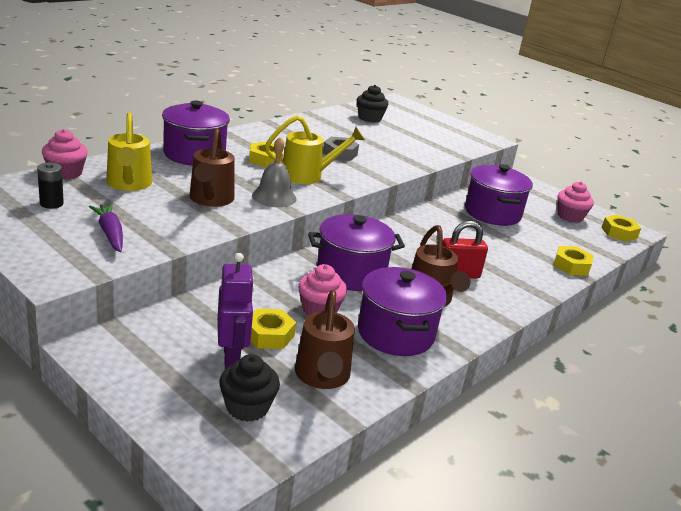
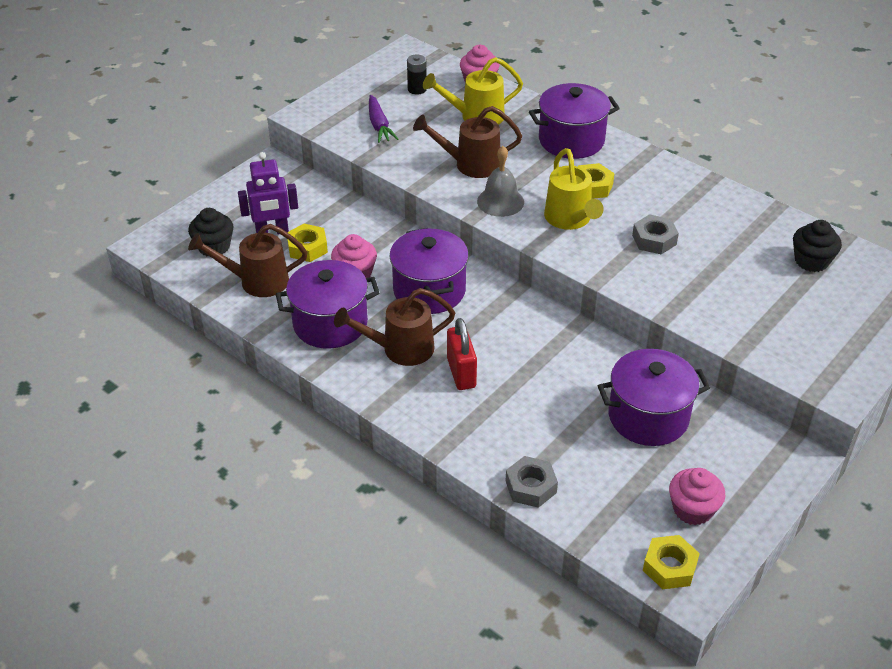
camera: 90 degrees right, 15 degrees up
purple carrot [89,204,123,252] -> purple carrot turned 105 degrees clockwise [369,95,398,143]
yellow nut [553,246,594,276] -> grey nut [506,456,558,508]

